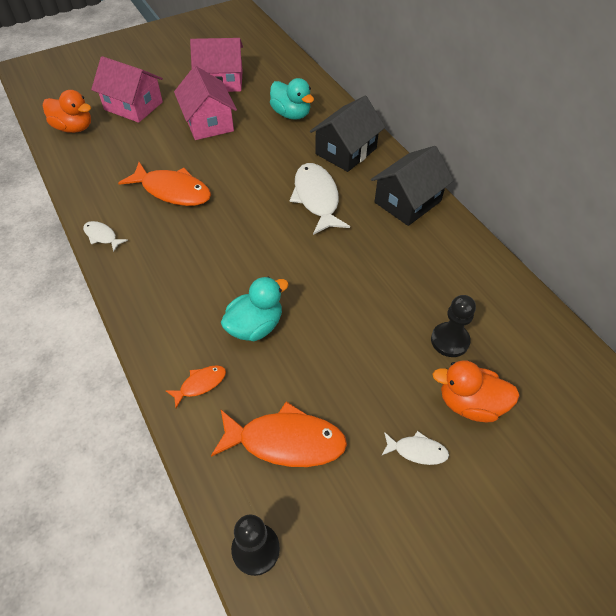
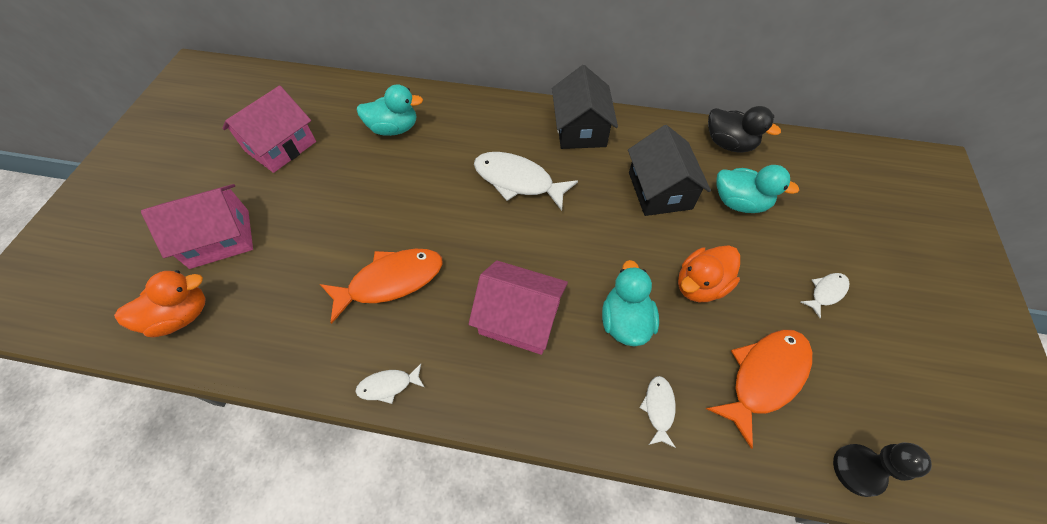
camera: 50 degrees left, 5 degrees up
orange fish [166,365,226,408] -> white fish [639,376,676,448]
pink house [174,66,237,140] -> pink house moved to [468,260,568,355]
black house [310,96,385,172] -> black house moved to [628,125,711,216]
black pawn [431,295,476,357] -> turquoise duck [717,165,799,213]
orange duck [432,360,520,422] -> orange duck moved to [678,245,740,302]
none -> black duck [708,106,781,152]

